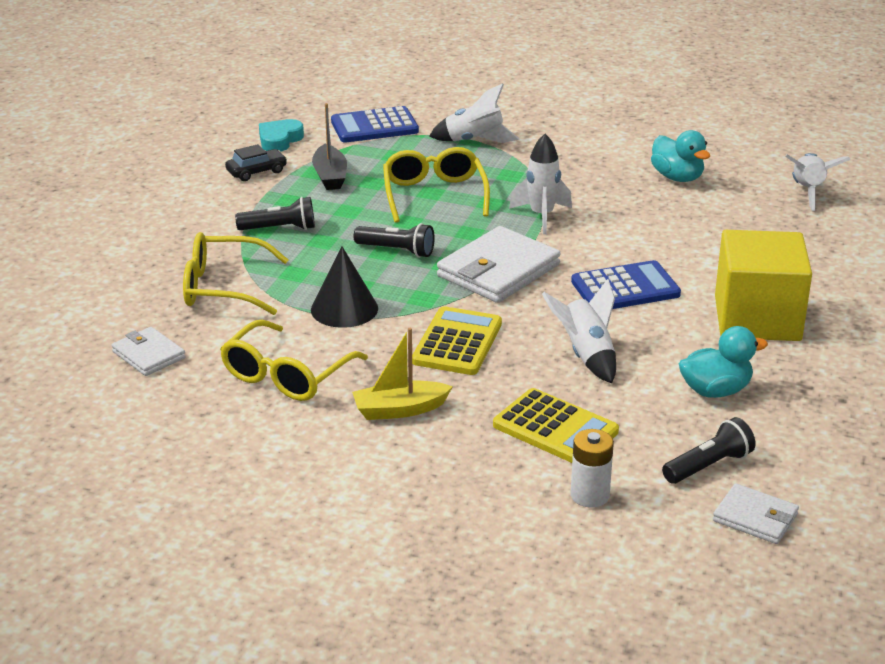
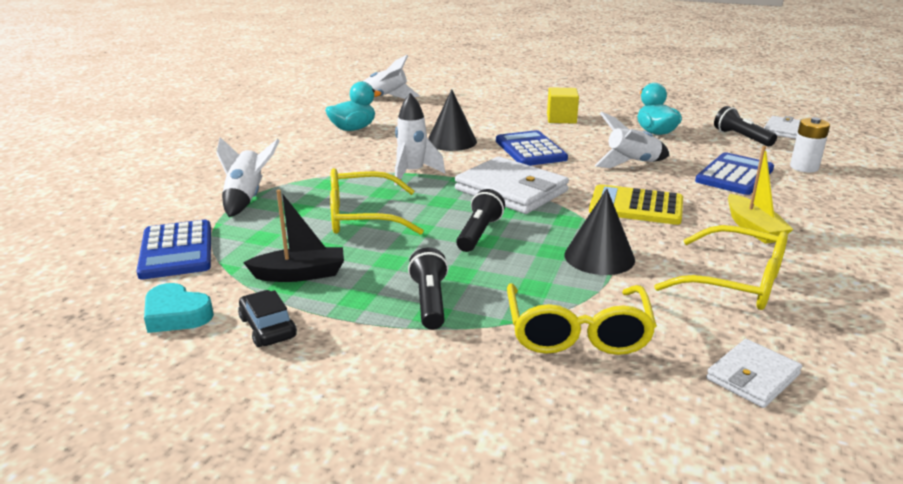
camera: 90 degrees left, 5 degrees down
yellow calculator [493,388,619,463] -> blue calculator [695,152,774,195]
yellow cube [715,230,812,341] -> yellow cube [547,87,579,123], size x0.52
none -> black cone [428,89,477,151]

